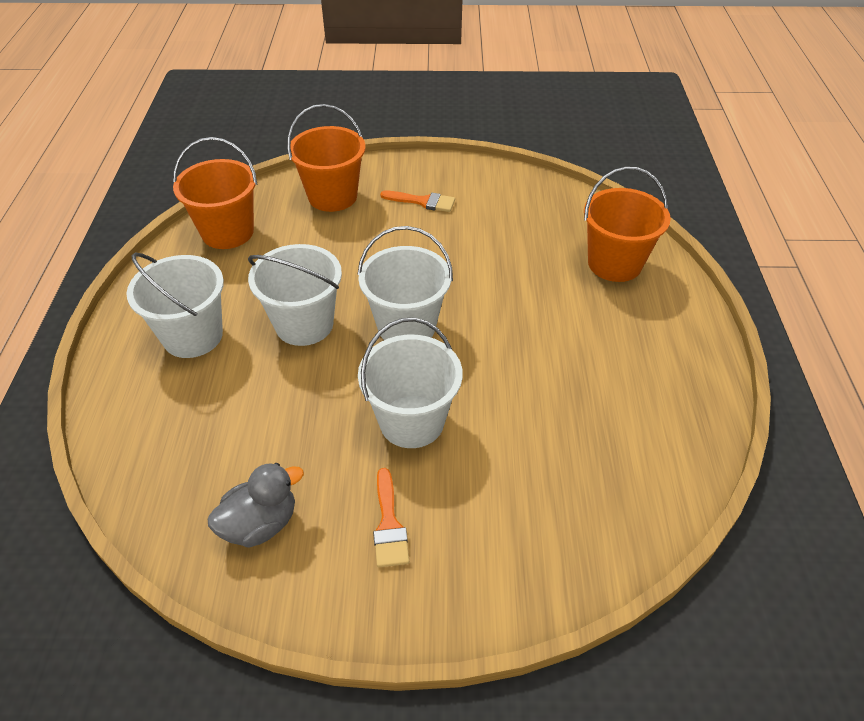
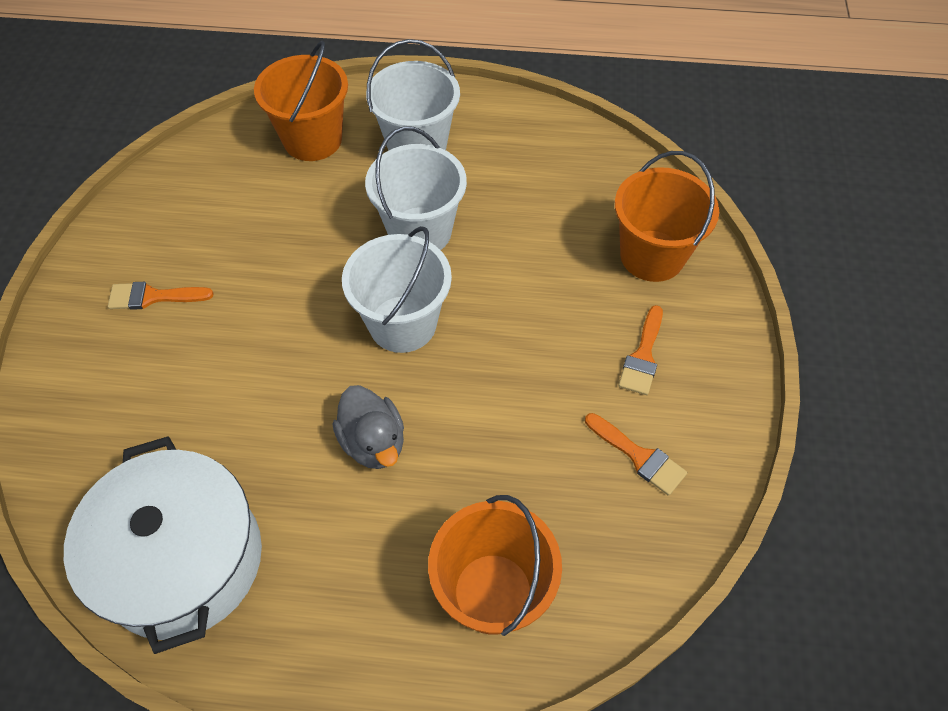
camera: 95 degrees right, 10 degrees up
orange bucket [173,137,257,249] -> orange bucket moved to [254,41,348,161]
grey duck [208,463,304,548] -> grey duck moved to [333,385,404,469]
white bucket [358,318,463,448] -> none
none -> white pot [64,436,262,654]
none -> orange brush [585,413,687,496]

